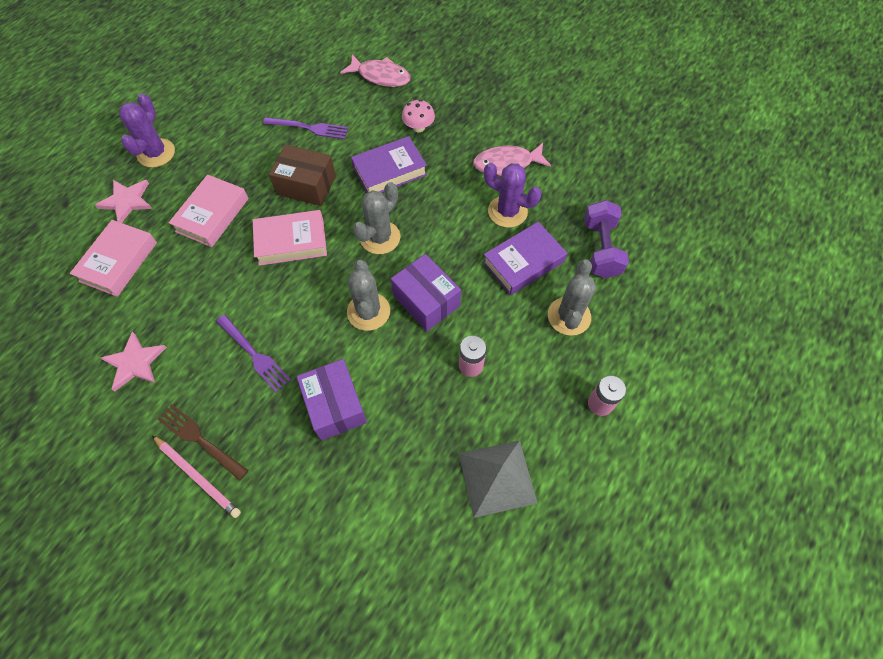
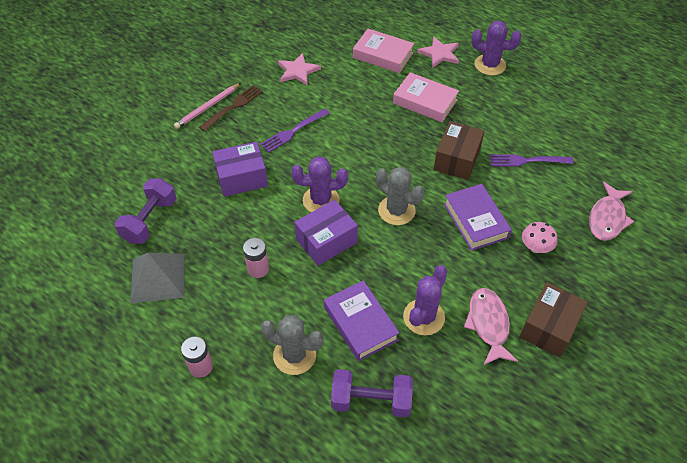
camera: 95 degrees right, 10 degrees down
pink book [253,210,327,266] -> none
purple fork [263,117,348,139] -> purple fork turned 75 degrees clockwise [489,154,574,167]
grey cactus [347,260,390,331] -> purple cactus [291,156,348,212]
none -> purple dumbbell [114,178,176,244]
none -> brown box [520,282,588,358]

